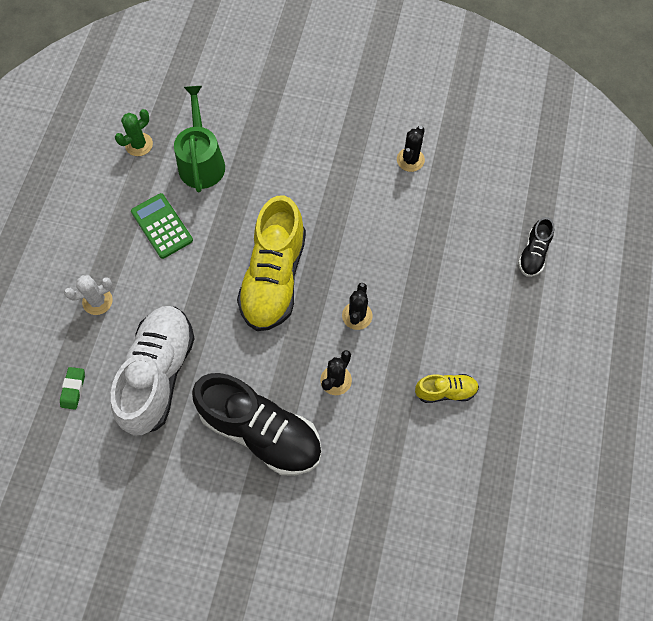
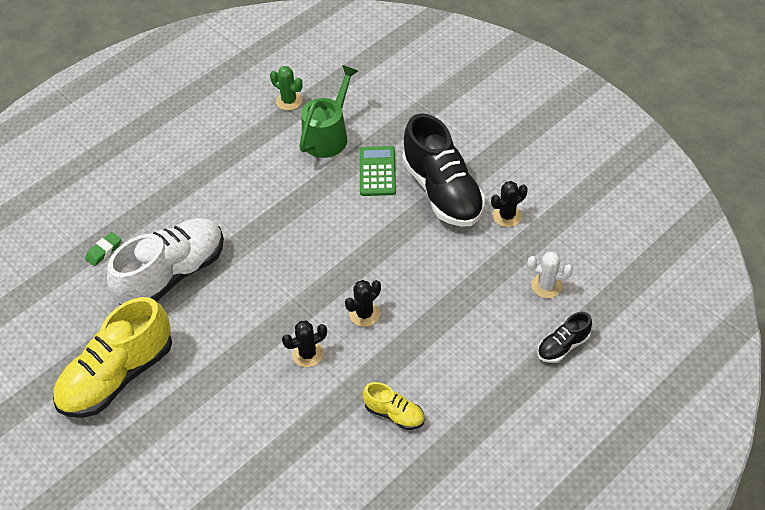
camera: 35 degrees right, 15 degrees down
white cactus [64,275,113,315] -> white cactus moved to [527,251,573,298]
green cactus [115,109,153,156] -> green cactus turned 45 degrees clockwise [270,66,303,110]
green calculator [131,193,193,259] -> green calculator moved to [360,146,396,196]
black shoe [192,373,322,476] -> black shoe moved to [402,113,485,227]
yellow shoe [237,195,306,331] -> yellow shoe moved to [53,297,172,418]

